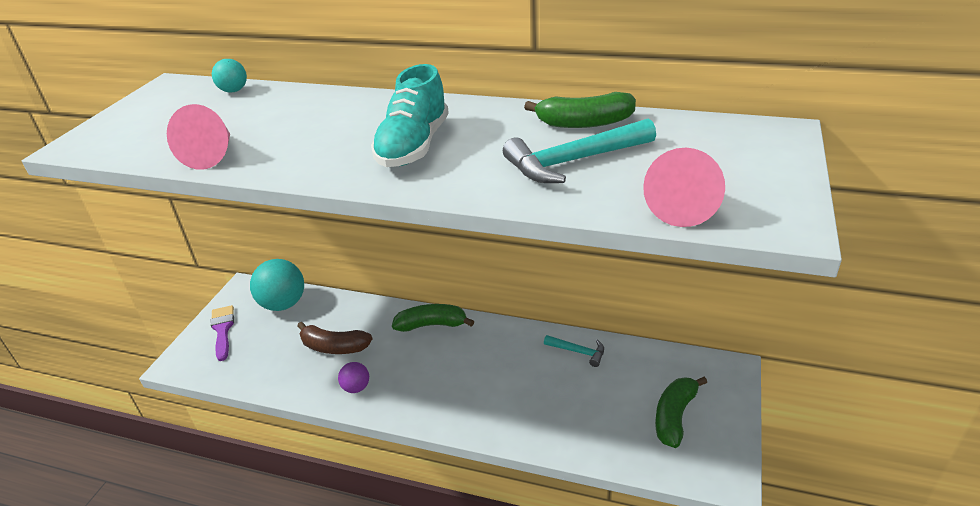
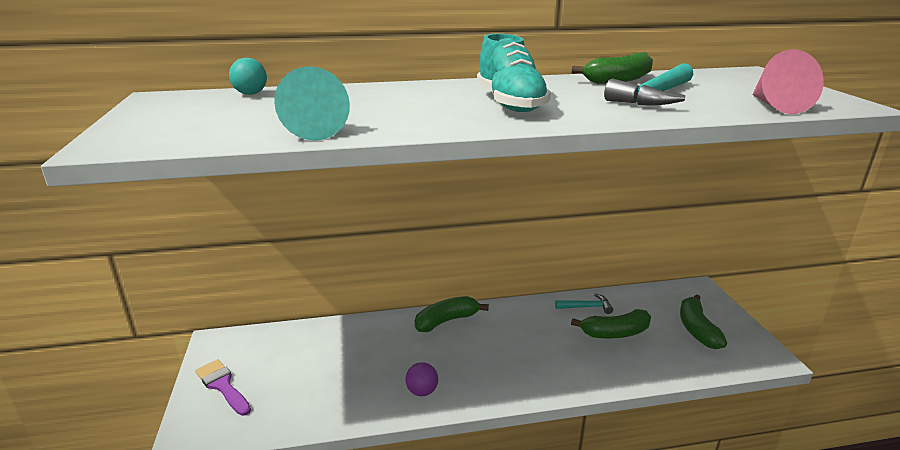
camera: 30 degrees left, 10 degrees down
pink cone [167,104,230,170] -> turquoise cone [274,66,350,141]
turquoise ball [250,259,304,311] -> none
brown banana [297,322,373,354] -> none
none -> green banana [571,309,651,338]

